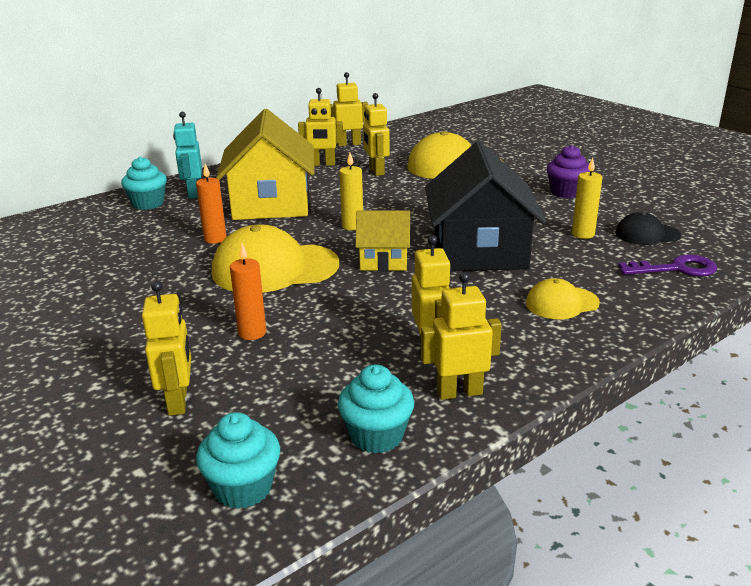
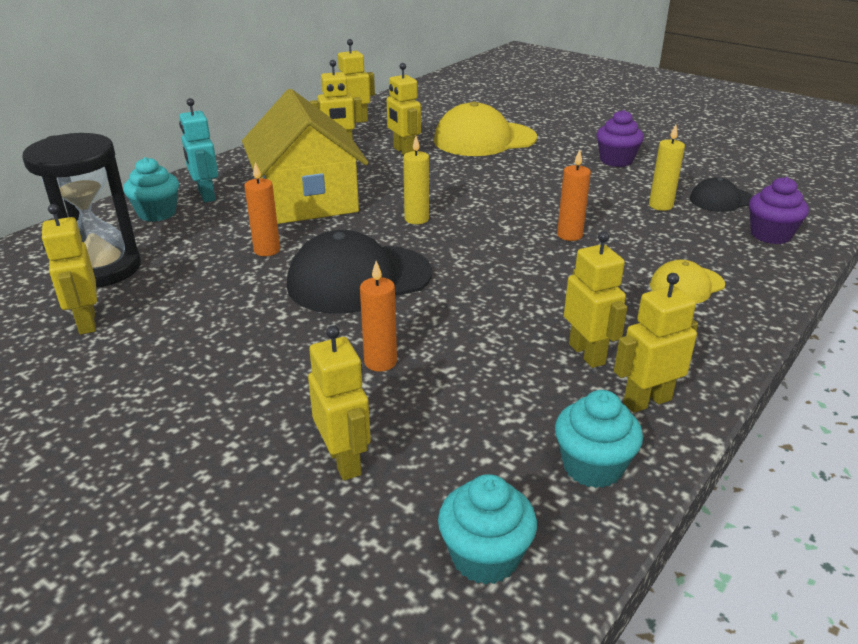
camera: 15 degrees left, 5 degrees up
yellow cap [212,224,339,293] -> black cap [287,230,432,314]
yellow house [355,210,410,271] -> none
black house [425,141,546,271] -> orange candle [557,149,591,241]
purple key [618,254,717,276] -> purple cupcake [749,177,809,244]
none -> black hourglass [23,133,141,288]
none -> yellow robot [42,204,97,335]

